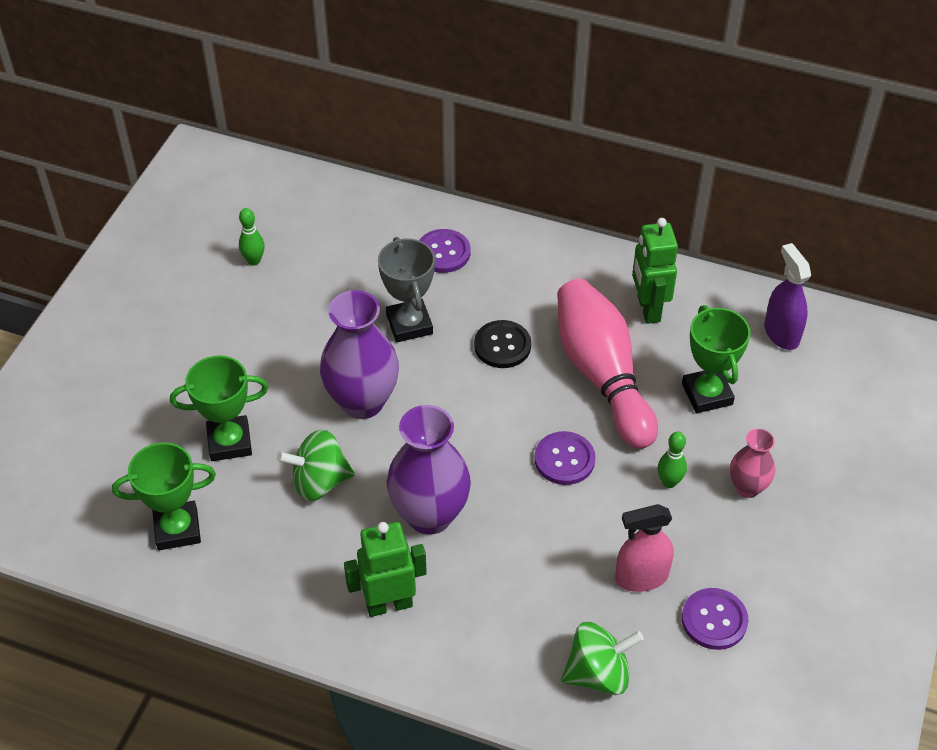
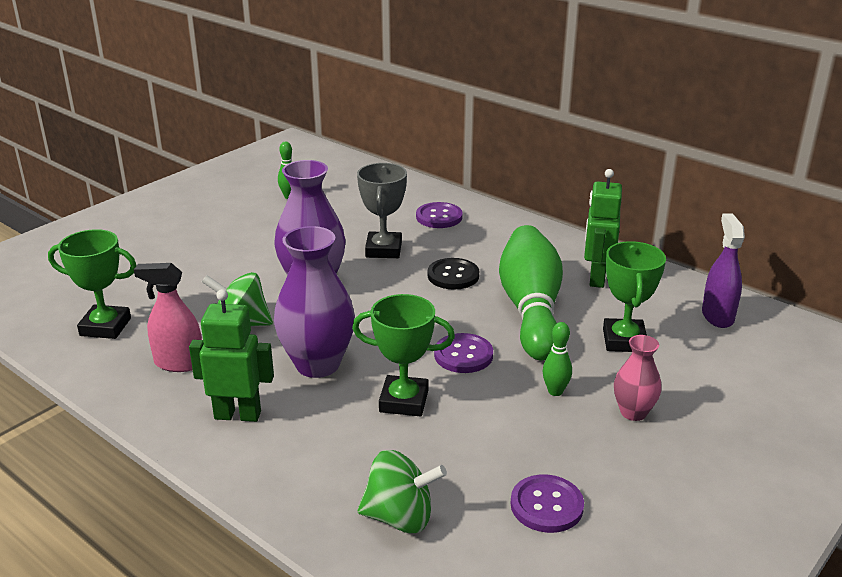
camera: 20 degrees right, 20 degrees down
green trophy [170,355,269,461] -> green trophy moved to [352,294,455,416]
pink bowling pin [557,278,658,449] -> green bowling pin [499,225,563,361]
pink spray bottle [615,504,674,592] -> pink spray bottle moved to [134,263,202,372]

